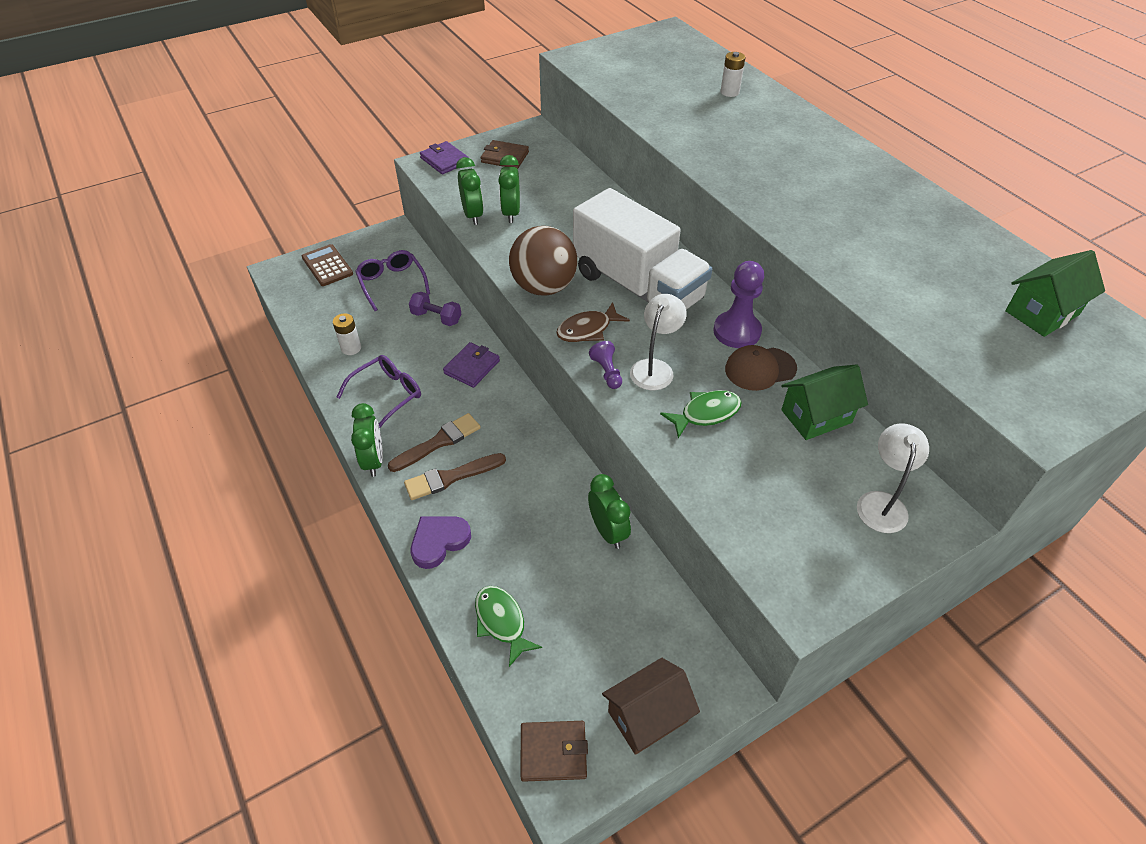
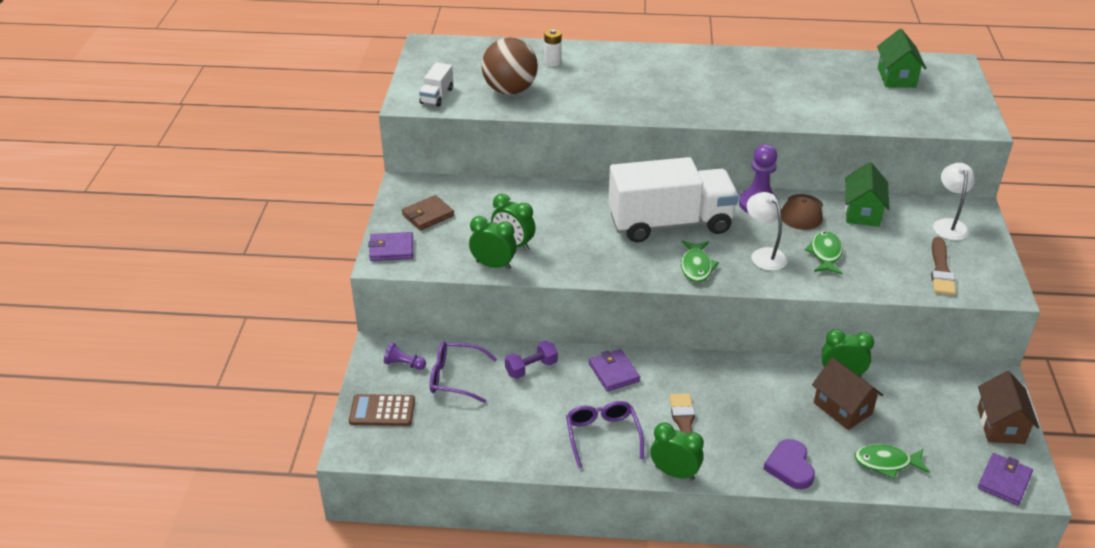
camera: 55 degrees left, 10 degrees down
white battery [333,313,361,355] -> none
brown brush [404,453,506,500] -> brown brush moved to [931,237,956,295]
brown ball [509,226,577,295] -> brown ball moved to [482,37,538,95]
brown wallet [520,721,588,782] -> purple wallet [978,453,1033,505]
brown fish [556,302,630,342] -> green fish [681,240,719,282]
purple pawn [589,341,622,389] -> purple pawn moved to [384,342,426,370]
white lamp [857,423,929,533] -> white lamp turned 45 degrees clockwise [933,163,975,240]
none -> white truck [419,62,453,107]
none -> brown house [812,358,883,430]

